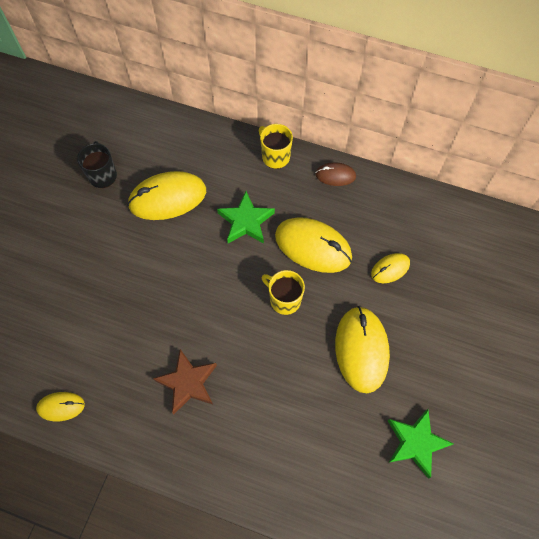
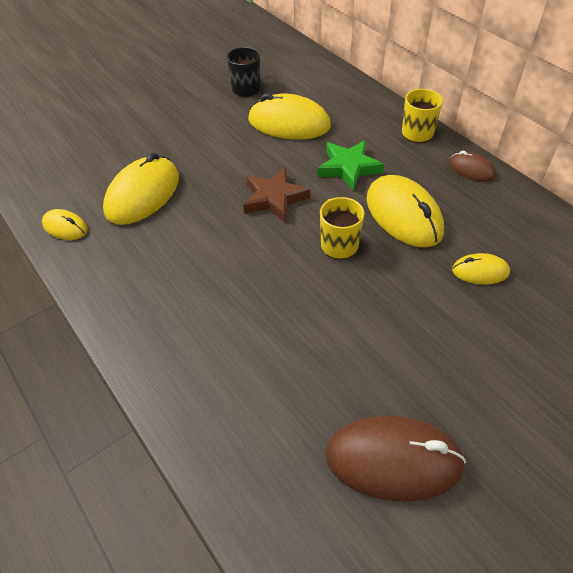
camera: 35 degrees right, 15 degrees down
brown star [153,349,217,414] -> brown star moved to [243,167,310,223]
yellow mouse [335,306,390,393] -> yellow mouse moved to [103,153,179,225]
green star [388,409,454,479] -> brown mouse [325,416,466,501]

